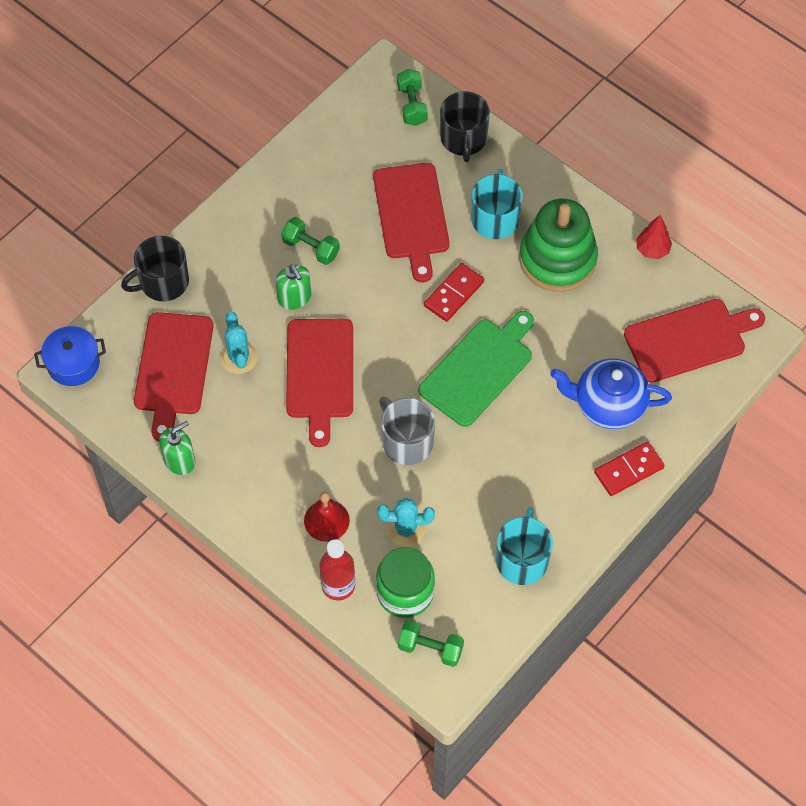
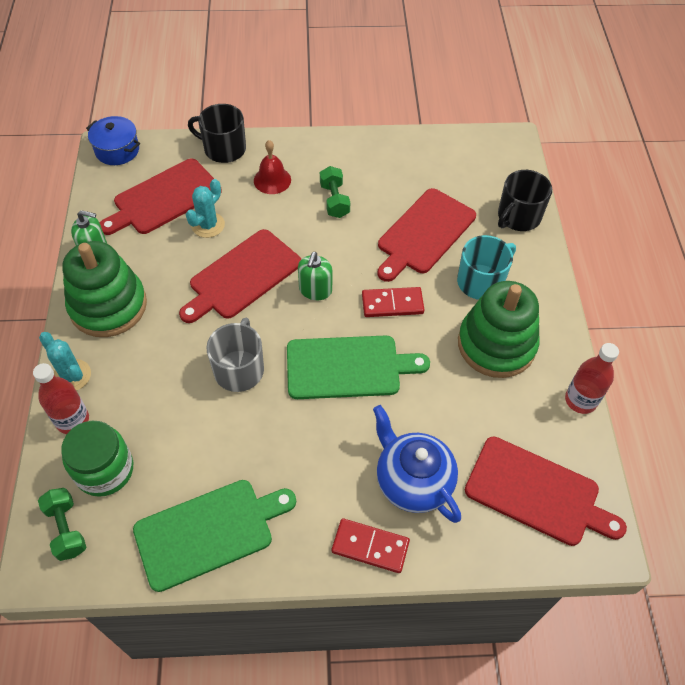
camera: 45 degrees right, 5 degrees down
green soap dispenser [276,264,311,310] -> green soap dispenser moved to [298,252,332,300]
red bell [304,492,350,542] -> red bell moved to [254,140,291,194]
turquoise cactus [377,498,435,547] -> turquoise cactus moved to [39,332,91,391]
green dumbbell [397,69,428,126] -> none
turquoise mug [496,507,553,585] -> green cutting board [133,480,296,592]
red tree [636,215,672,259] -> red bottle [565,343,619,414]
none -> green stacking toy [63,241,147,337]

